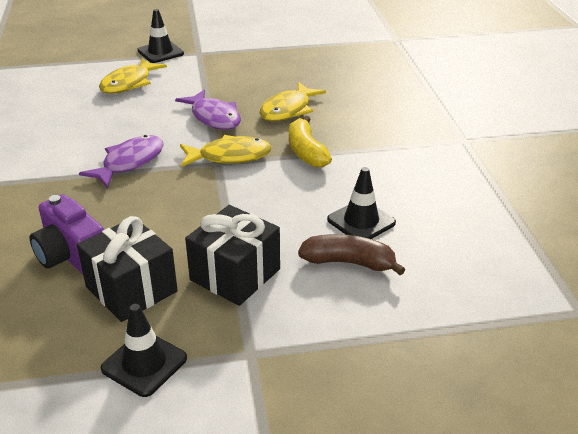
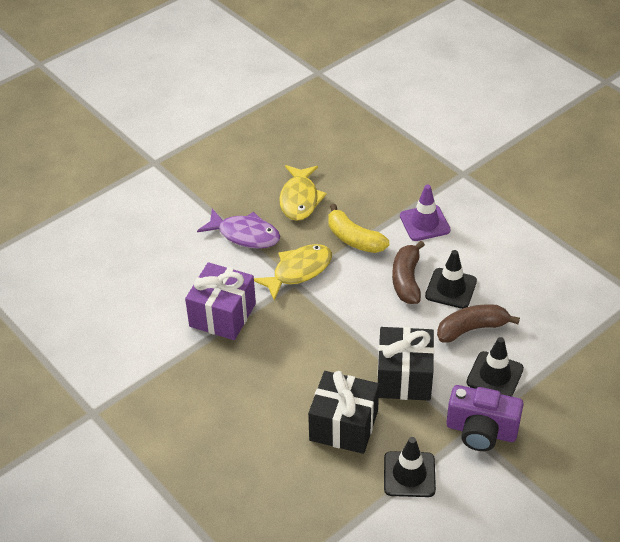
camera: 30 degrees left, 10 degrees up
purple camera [30,194,104,275] -> purple camera moved to [446,385,524,451]
purple fish [79,135,164,188] -> purple gift [185,262,256,340]
yellow fish [99,58,167,94] -> none
black traffic cone [137,9,184,63] -> black traffic cone moved to [466,337,524,397]
none -> brown banana [392,241,425,304]
none -> purple traffic cone [400,185,451,241]

